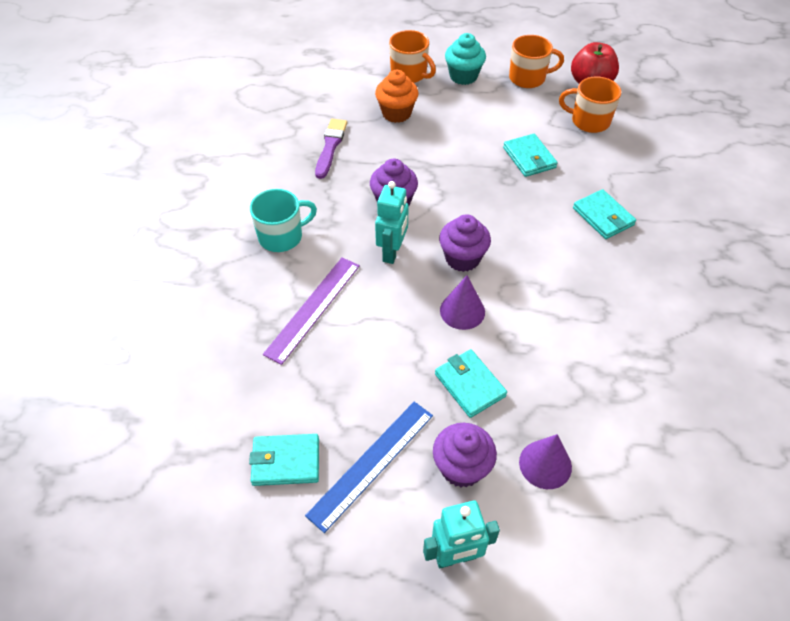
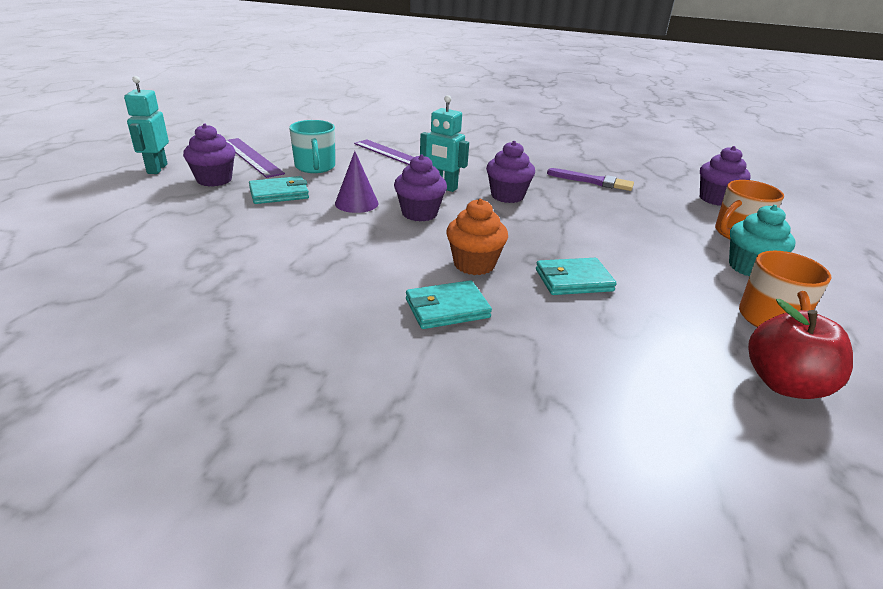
camera: 100 degrees right, 20 degrees down
turquoise wallet [249,434,319,486] -> none
turquoise mug [250,189,317,252] -> turquoise mug moved to [289,120,335,173]
blue ruler [305,402,433,533] -> purple ruler [226,138,285,178]
orange cupcake [375,70,418,123] -> orange cupcake moved to [446,199,508,275]
purple cone [519,434,572,489] -> none
orange mug [559,77,621,133] -> none
none -> purple cupcake [700,146,751,206]

